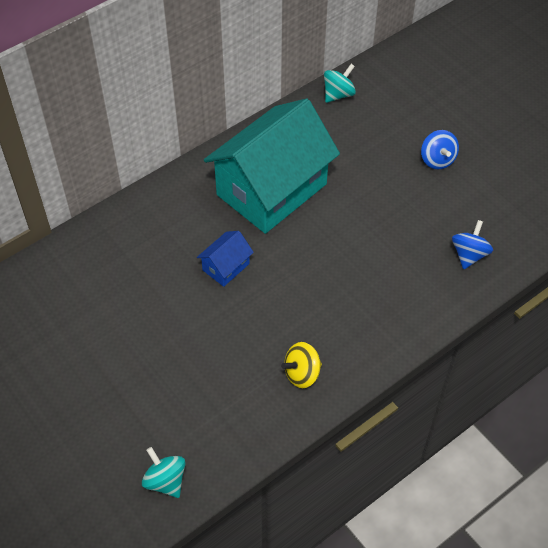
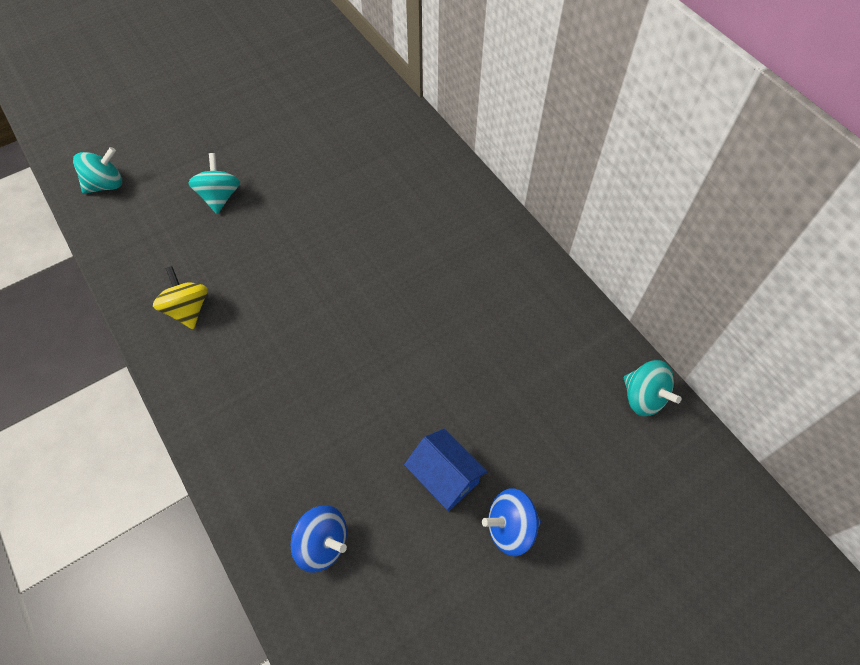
camera: 95 degrees right, 5 degrees up
blue house [197,231,254,287] -> blue house moved to [404,429,487,511]
turquoise house [204,98,340,234] -> none
none -> turquoise spinning top [188,153,240,214]

